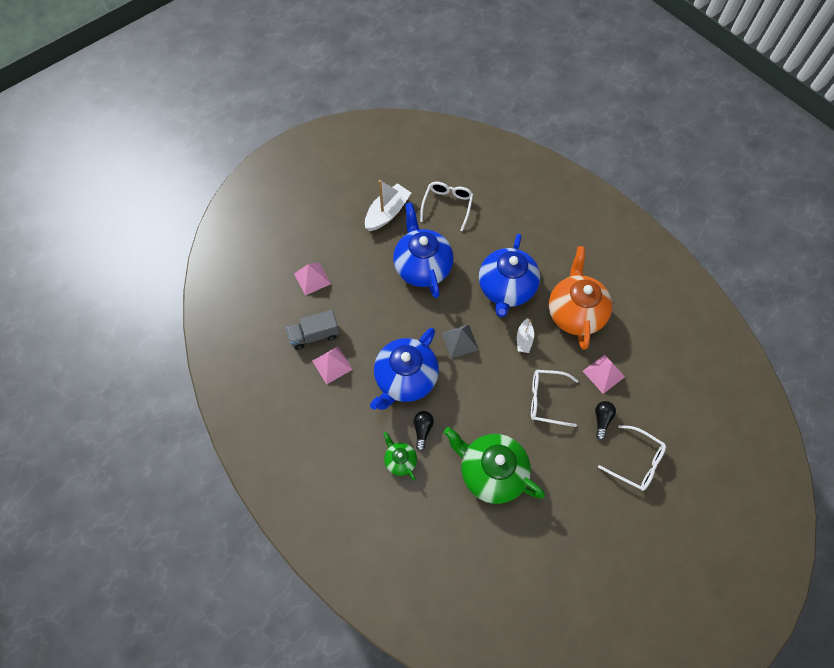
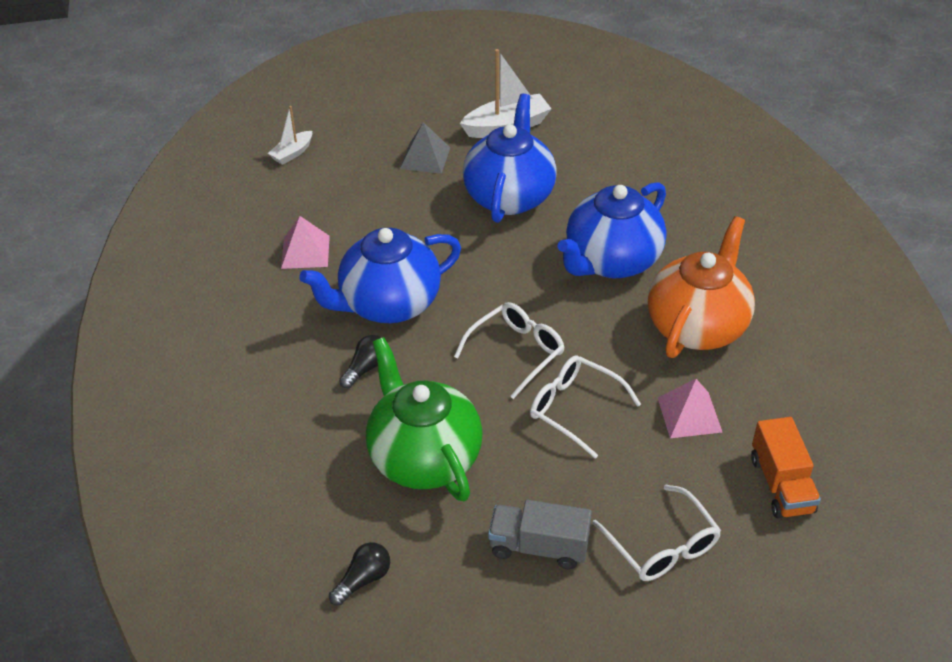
camera: 30 degrees right, 20 degrees down
grey truck [286,310,340,350] -> grey truck moved to [488,500,592,569]
pink pyramid [294,262,331,296] -> none
green teapot [383,432,417,480] -> none
white glasses [420,182,473,231] -> white glasses moved to [454,302,565,399]
grey pyramid [442,325,479,358] -> grey pyramid moved to [400,122,450,174]
white boat [517,318,534,353] -> white boat moved to [268,106,312,165]
black light bulb [595,401,616,440] -> black light bulb moved to [329,542,390,606]
none -> orange truck [751,417,821,519]

